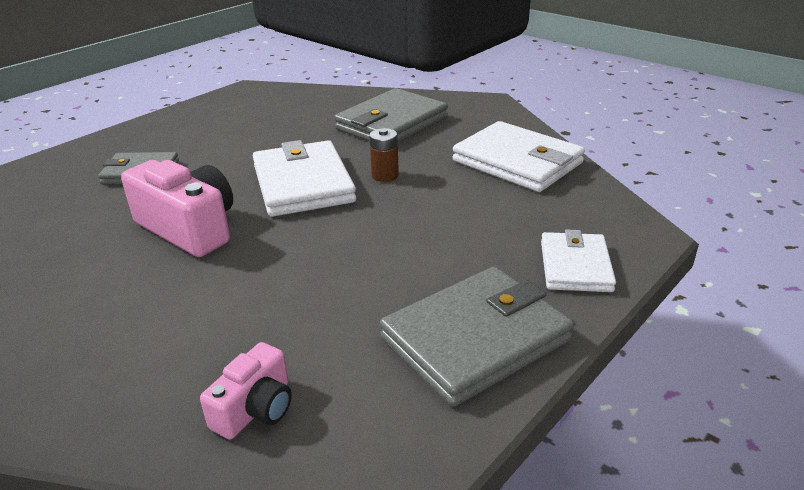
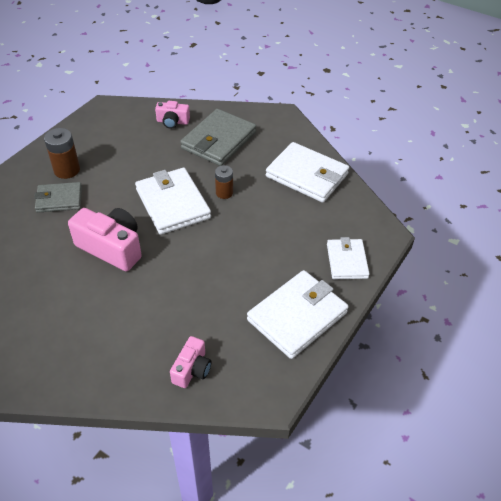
camera: 10 degrees left, 15 degrees up
grey wallet [380,266,574,407] -> white wallet [247,270,349,359]
none -> brown battery [44,128,80,179]
none -> pink camera [155,101,190,129]

